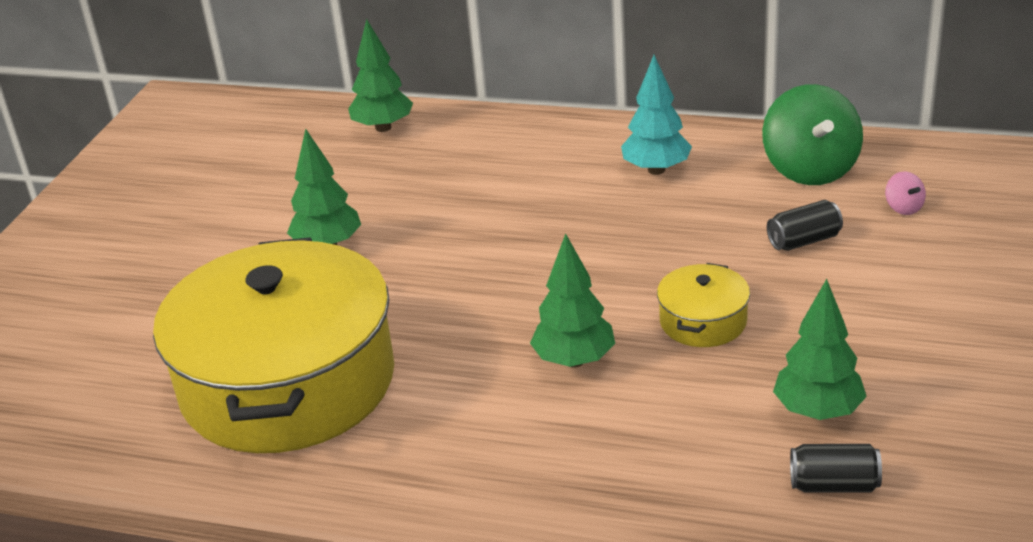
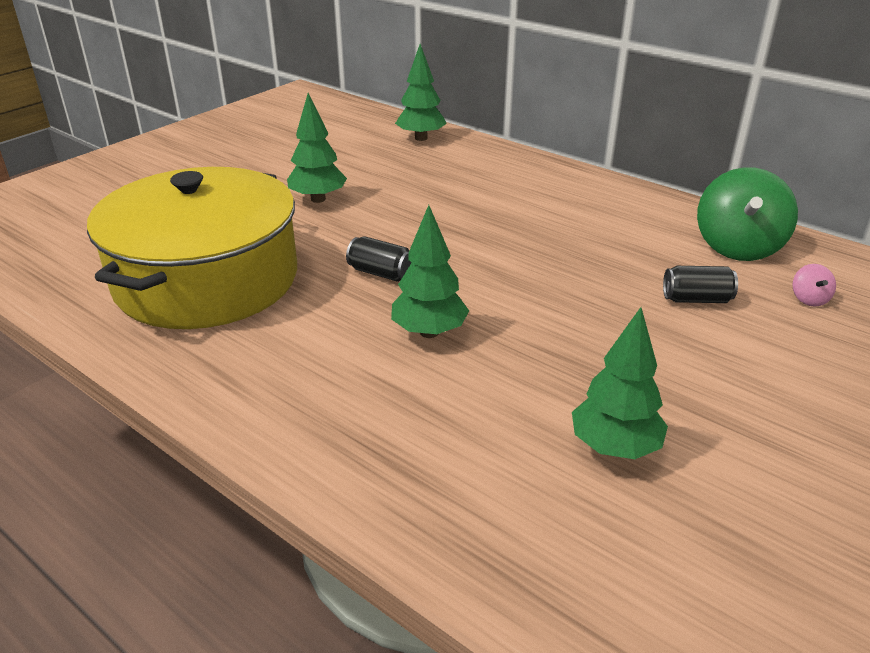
camera: 20 degrees right, 0 degrees up
turquoise tree [621,55,692,175] -> none
yellow pot [657,263,750,347] -> none
black can [790,444,882,493] -> black can moved to [346,236,412,282]

